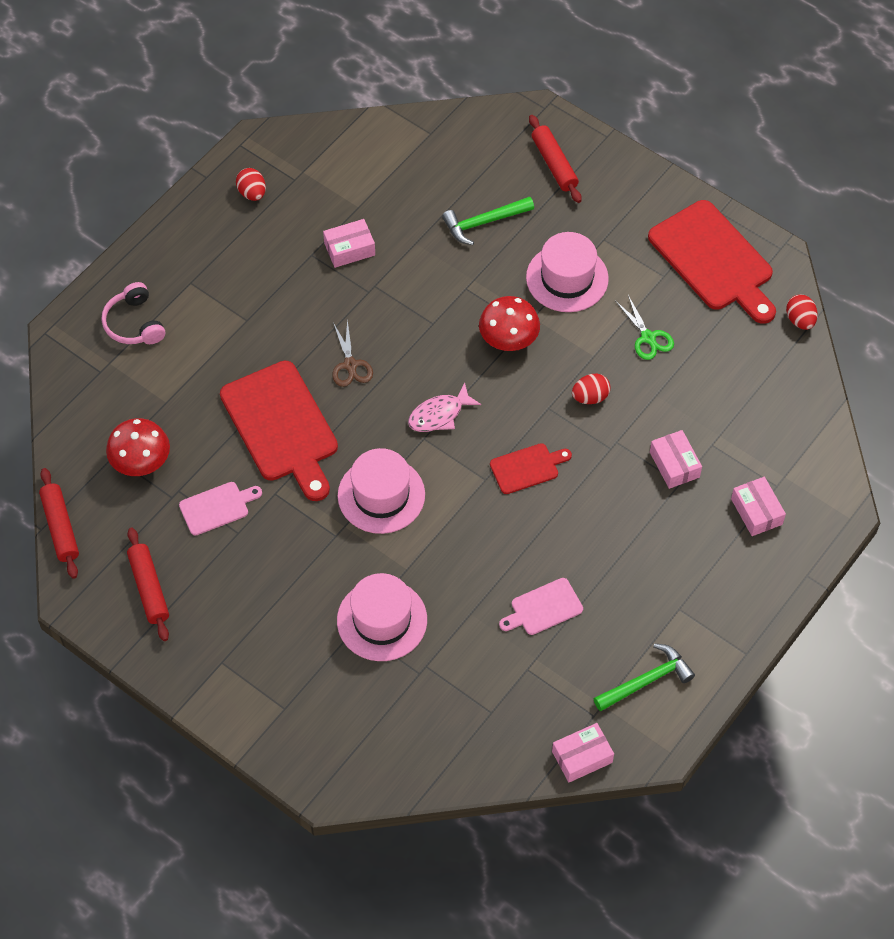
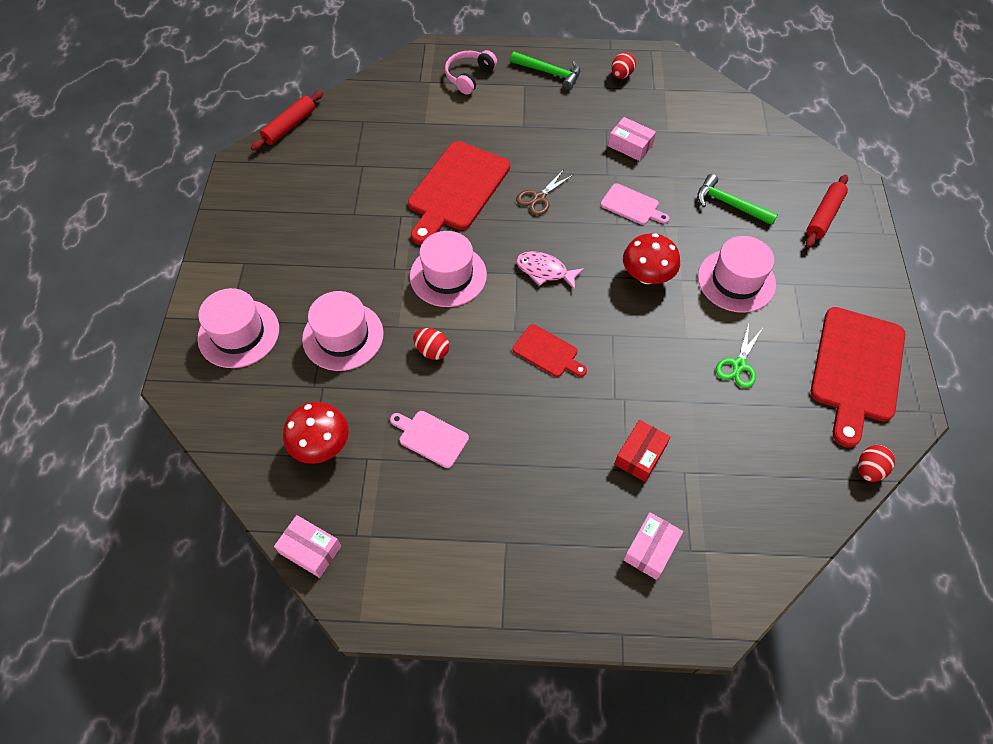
camera: 55 degrees right, 0 degrees up
red mushroom [106,418,170,476] -> red mushroom moved to [283,402,349,464]
red rolling pin [127,528,169,641] -> none
pink cutting board [179,482,262,536] -> pink cutting board moved to [601,183,669,225]
red egg [572,374,610,404] -> red egg moved to [413,328,449,360]
green hammer [593,643,695,712] -> green hammer moved to [510,52,580,90]
pink box [650,430,702,489] -> red box [614,420,671,482]
none -> pink hat [197,288,279,368]

